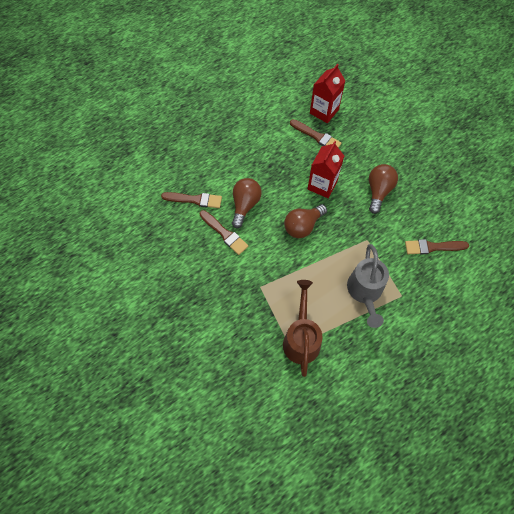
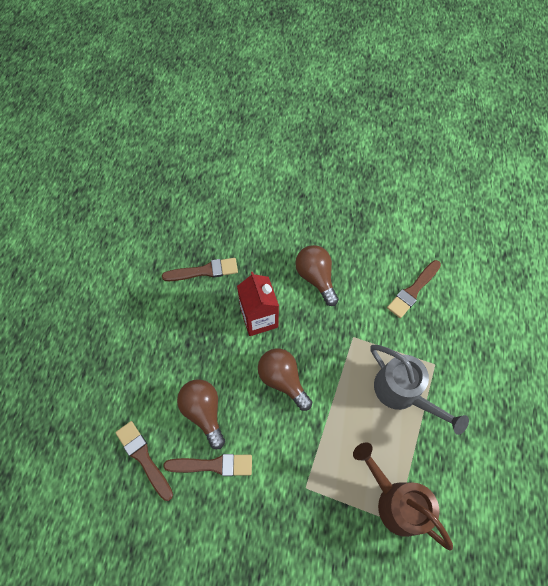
camera: 45 degrees left, 0 degrees up
brown brush [161,192,222,208] -> brown brush turned 90 degrees counterclockwise [115,421,173,501]
brown light bulb [284,204,327,238] -> brown light bulb turned 135 degrees clockwise [258,348,312,411]
red carton [310,64,345,123] -> none

